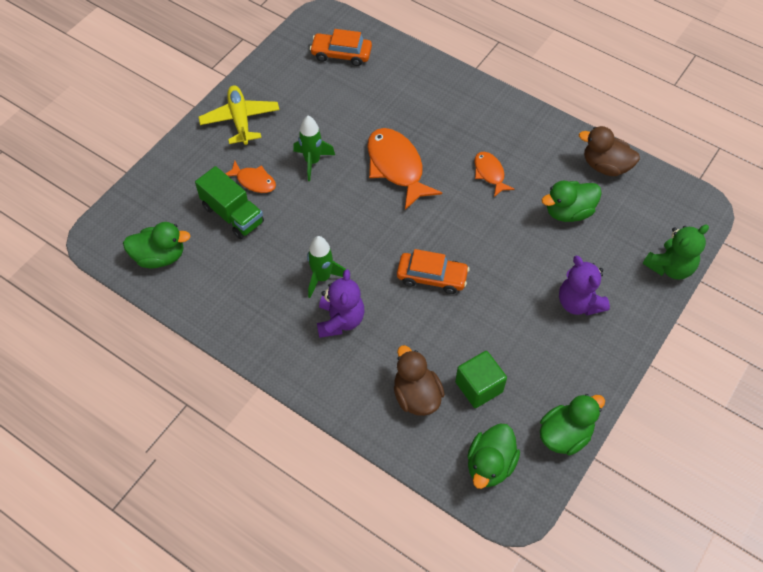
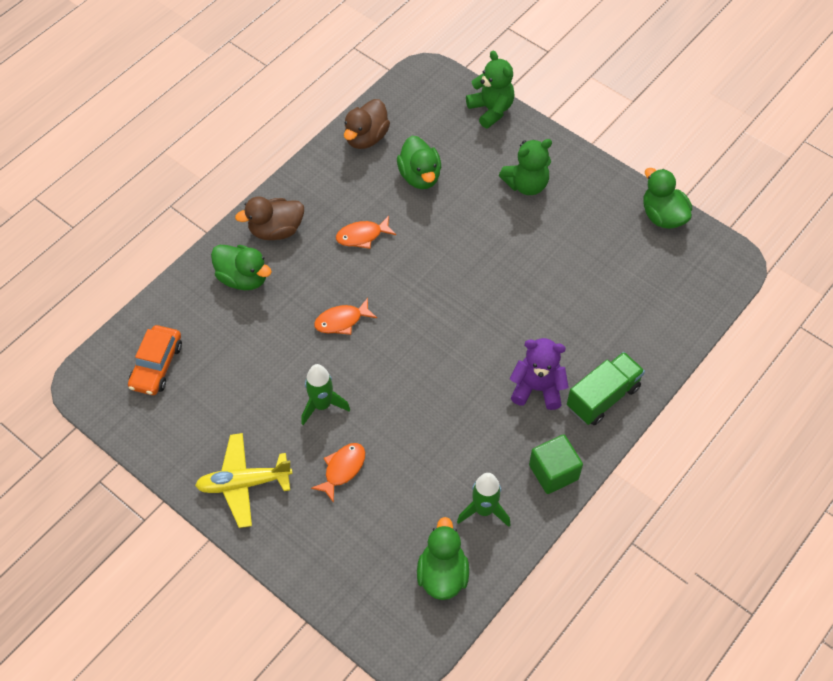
camera: 85 degrees left, 0 degrees up
green truck [195,166,264,239] -> green truck moved to [567,352,645,425]
green rocket [307,236,346,298] -> green rocket moved to [457,473,510,527]
orange fish [367,128,442,210] -> orange fish [314,298,377,335], size x0.55
brown duck [394,345,445,416] -> brown duck moved to [235,196,304,240]
orange car [397,249,470,294] -> none
green cube [455,351,507,408] -> green cube moved to [529,434,583,494]
green duck [467,424,520,489] -> green duck moved to [211,245,272,290]
purple teddy bear [559,256,610,316] -> green teddy bear [499,139,552,195]

